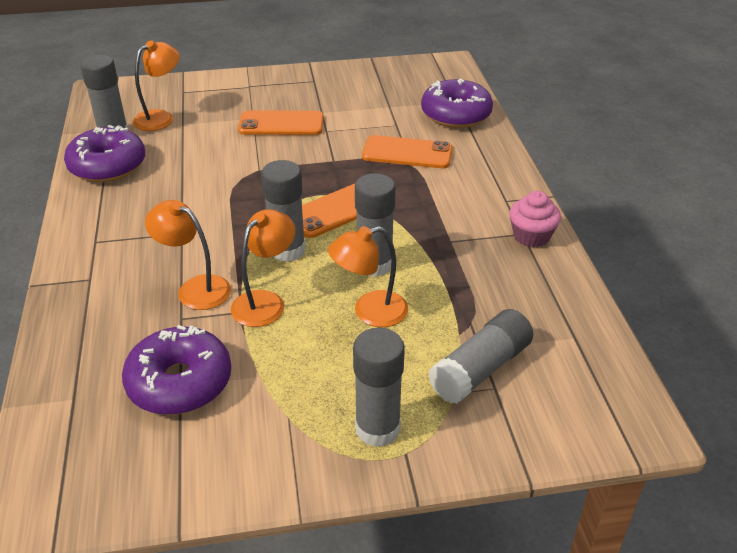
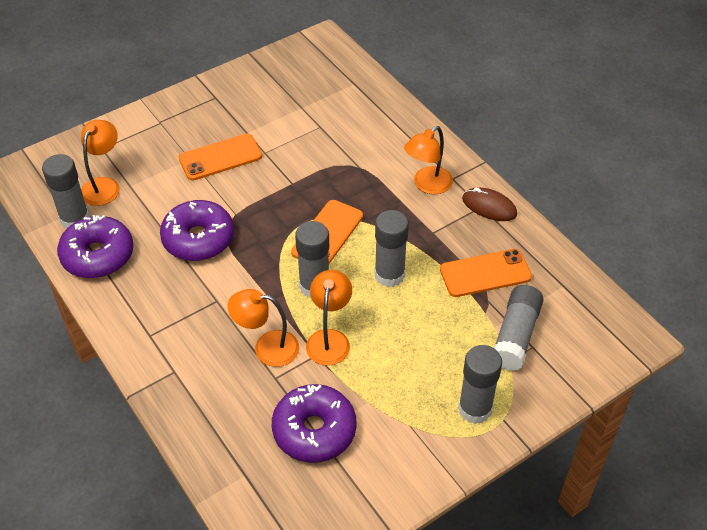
camera: 25 degrees left, 10 degrees up
orange lamp [328,226,408,327] -> orange lamp moved to [404,126,453,194]
orange phone [362,135,453,169] -> orange phone moved to [440,249,532,297]
purple donut [421,78,493,128] -> purple donut moved to [160,200,234,261]
pink cupcake [509,191,561,247] -> brown mouse [462,188,517,221]

